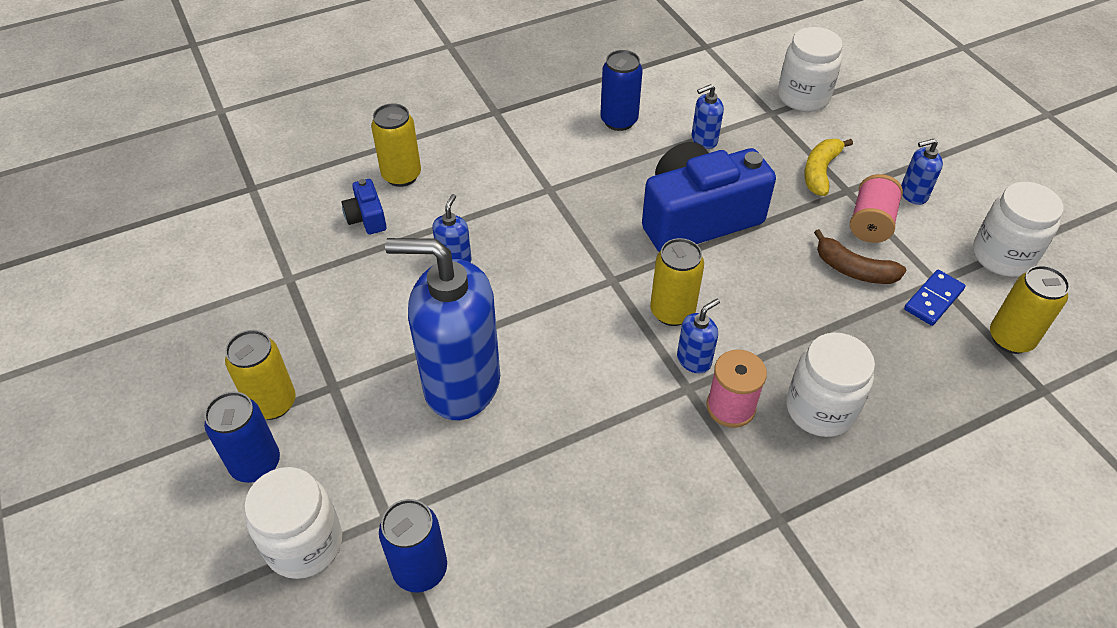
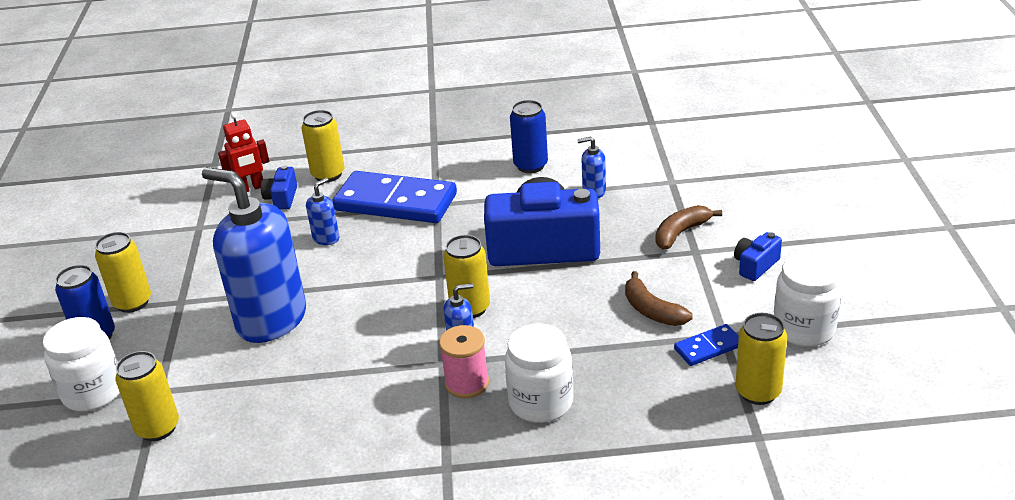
camera: 25 degrees right, 15 degrees down
blue can [379,499,447,592] -> yellow can [115,351,179,441]
white jar [778,27,843,112] -> none
yellow banana [804,139,853,196] -> brown banana [656,205,722,250]
pink spool [850,174,903,243] -> none
blue soap dispenser [901,139,943,205] -> blue camera [734,232,782,281]
none -> red robot [218,112,269,192]
none -> blue domino [332,171,457,223]

